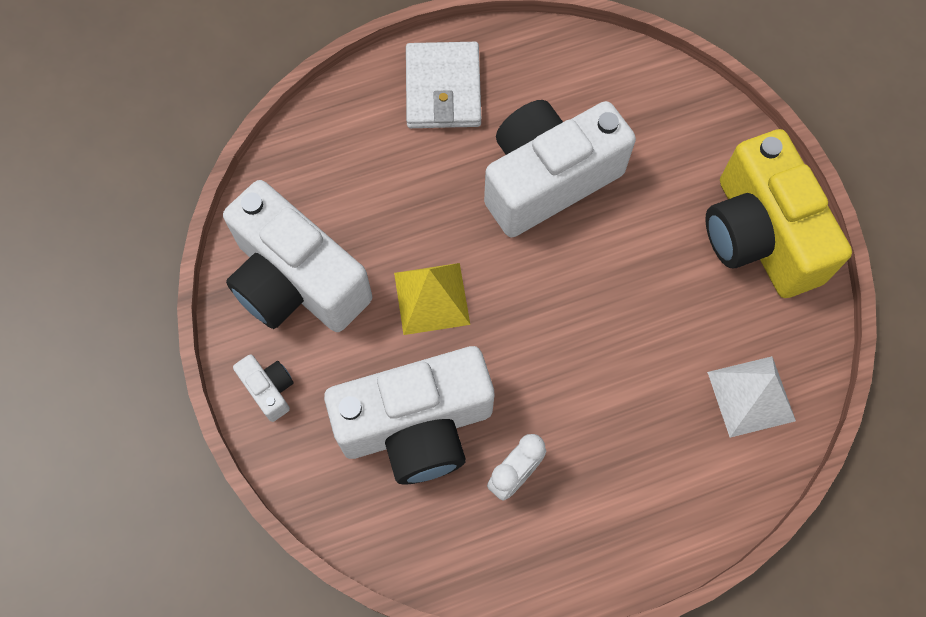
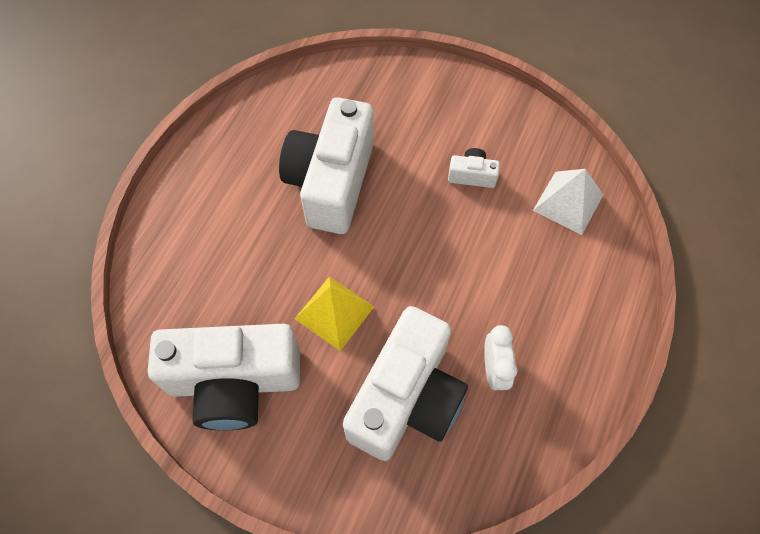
camera: 45 degrees left, 5 degrees down
white camera [233,354,293,422] -> white camera moved to [448,148,500,188]
white wallet [406,42,481,128] -> none
yellow camera [705,129,852,298] -> none

